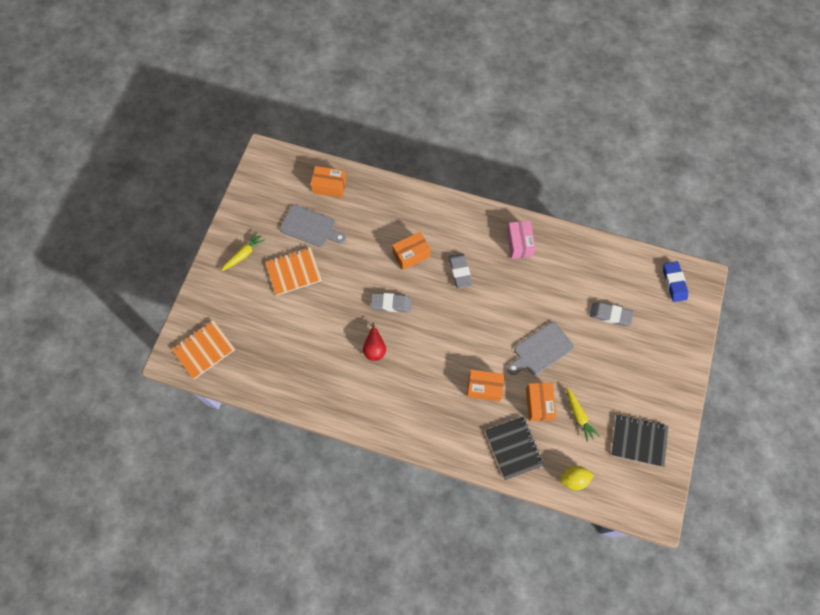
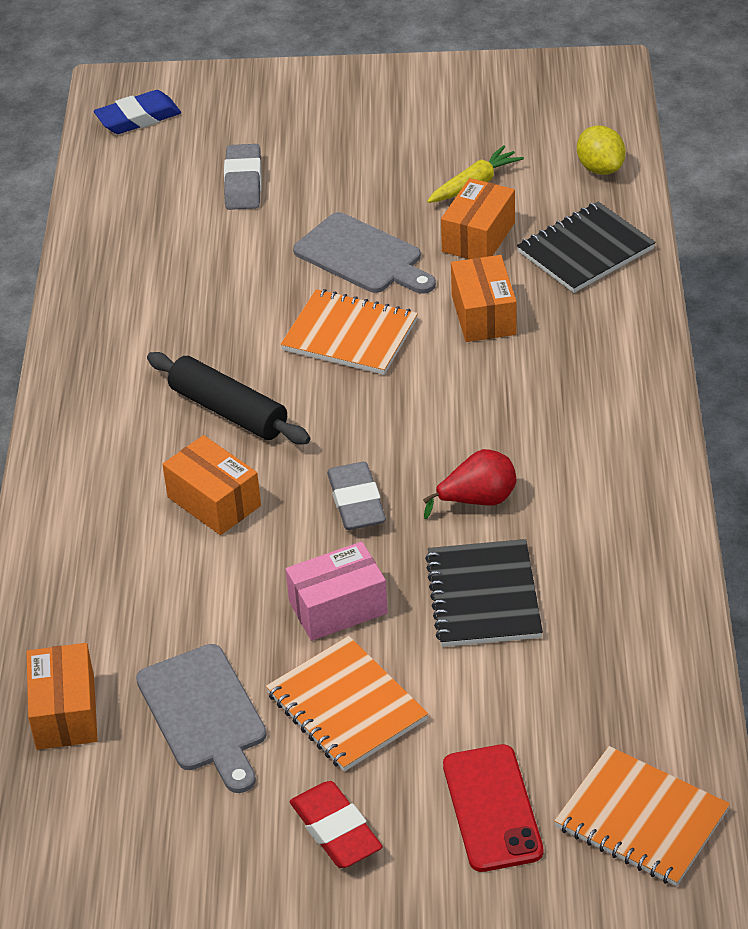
camera: 105 degrees left, 25 degrees down
yellow carrot [221,232,266,271] -> red eraser [290,781,382,868]
grey cutting board [280,205,346,247] -> grey cutting board turned 150 degrees clockwise [136,644,267,793]
grey eraser [448,253,472,289] -> black rolling pin [147,352,311,444]
pink box [507,221,536,259] -> pink box moved to [286,541,388,641]
orange box [526,383,556,421] -> orange box turned 45 degrees counterclockwise [441,178,515,259]
black notebook [611,415,668,467] -> black notebook moved to [425,539,543,647]
none -> orange notebook [281,289,418,375]
none -> red phone [443,744,543,872]

